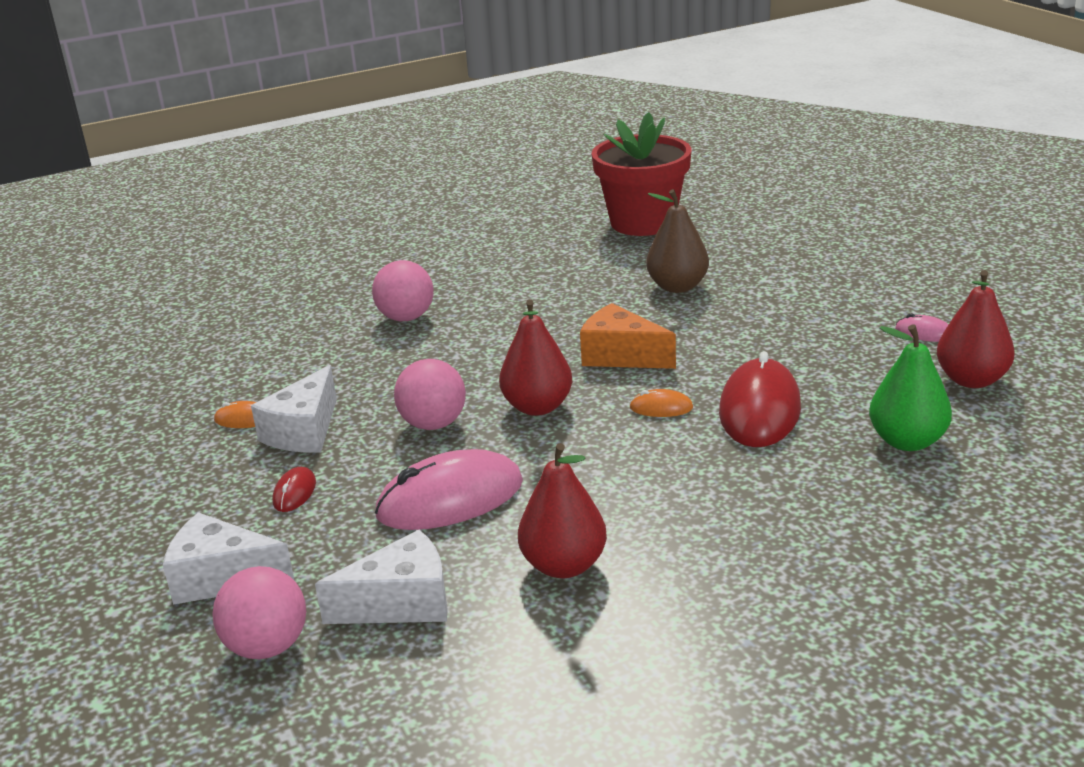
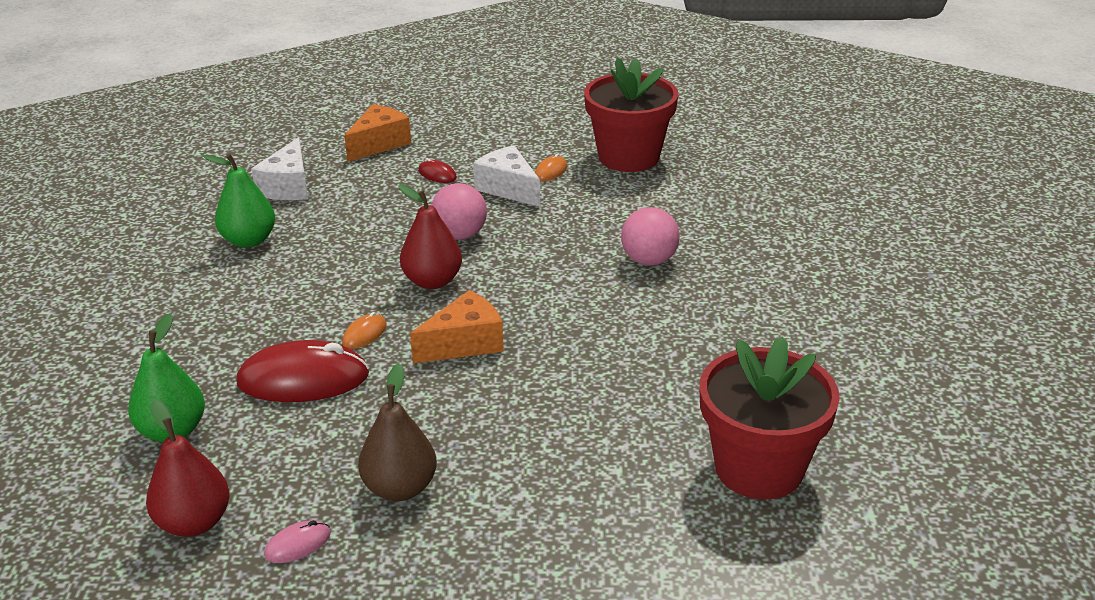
camera: 115 degrees right, 5 degrees up
white cheese [163,512,295,605] -> orange cheese [344,104,411,162]
pink ball [212,566,306,659] -> none
pink mouse [375,449,523,530] -> none
red pear [518,443,607,578] -> green pear [203,154,275,248]
brown pear [646,189,709,293] -> brown pear moved to [358,363,437,501]
red mouse [719,351,801,447] -> red mouse turned 45 degrees counterclockwise [236,340,369,402]
none -> red flower pot [584,57,679,172]

